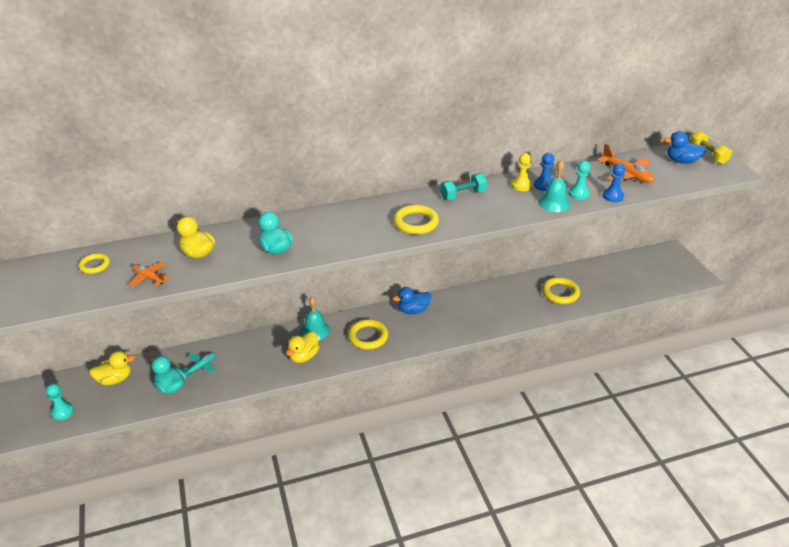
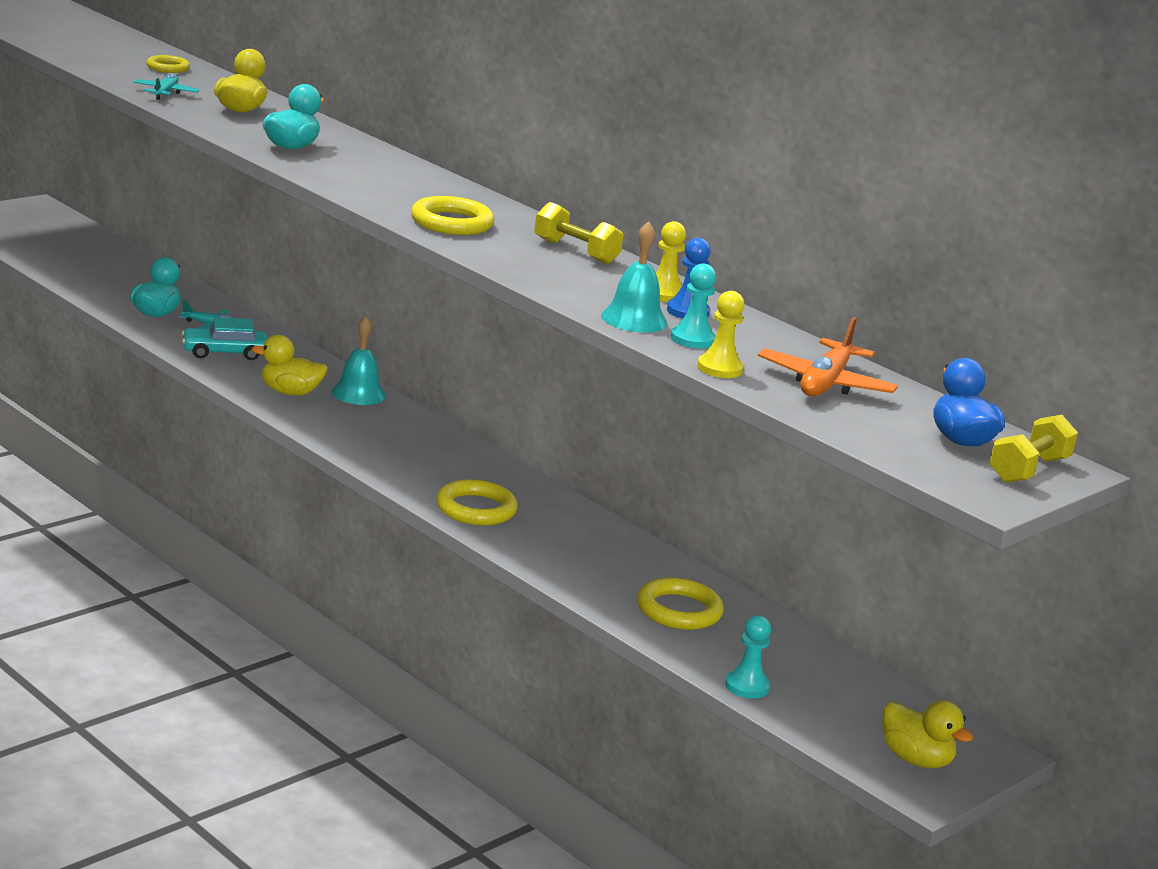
camera: 60 degrees right, 15 degrees down
turquoise pawn [46,383,74,421] -> turquoise pawn moved to [725,615,771,699]
yellow duck [89,351,135,385] -> yellow duck moved to [882,700,973,768]
orange plane [129,261,170,287] -> turquoise plane [133,73,199,100]
yellow ring [348,319,388,350] -> yellow ring moved to [436,479,518,525]
blue duck [392,287,431,314] -> none
turquoise dumbbell [440,173,487,200] -> yellow dumbbell [534,202,623,264]
blue pawn [602,163,626,202] -> yellow pawn [697,291,745,378]
none -> turquoise car [182,317,267,360]

